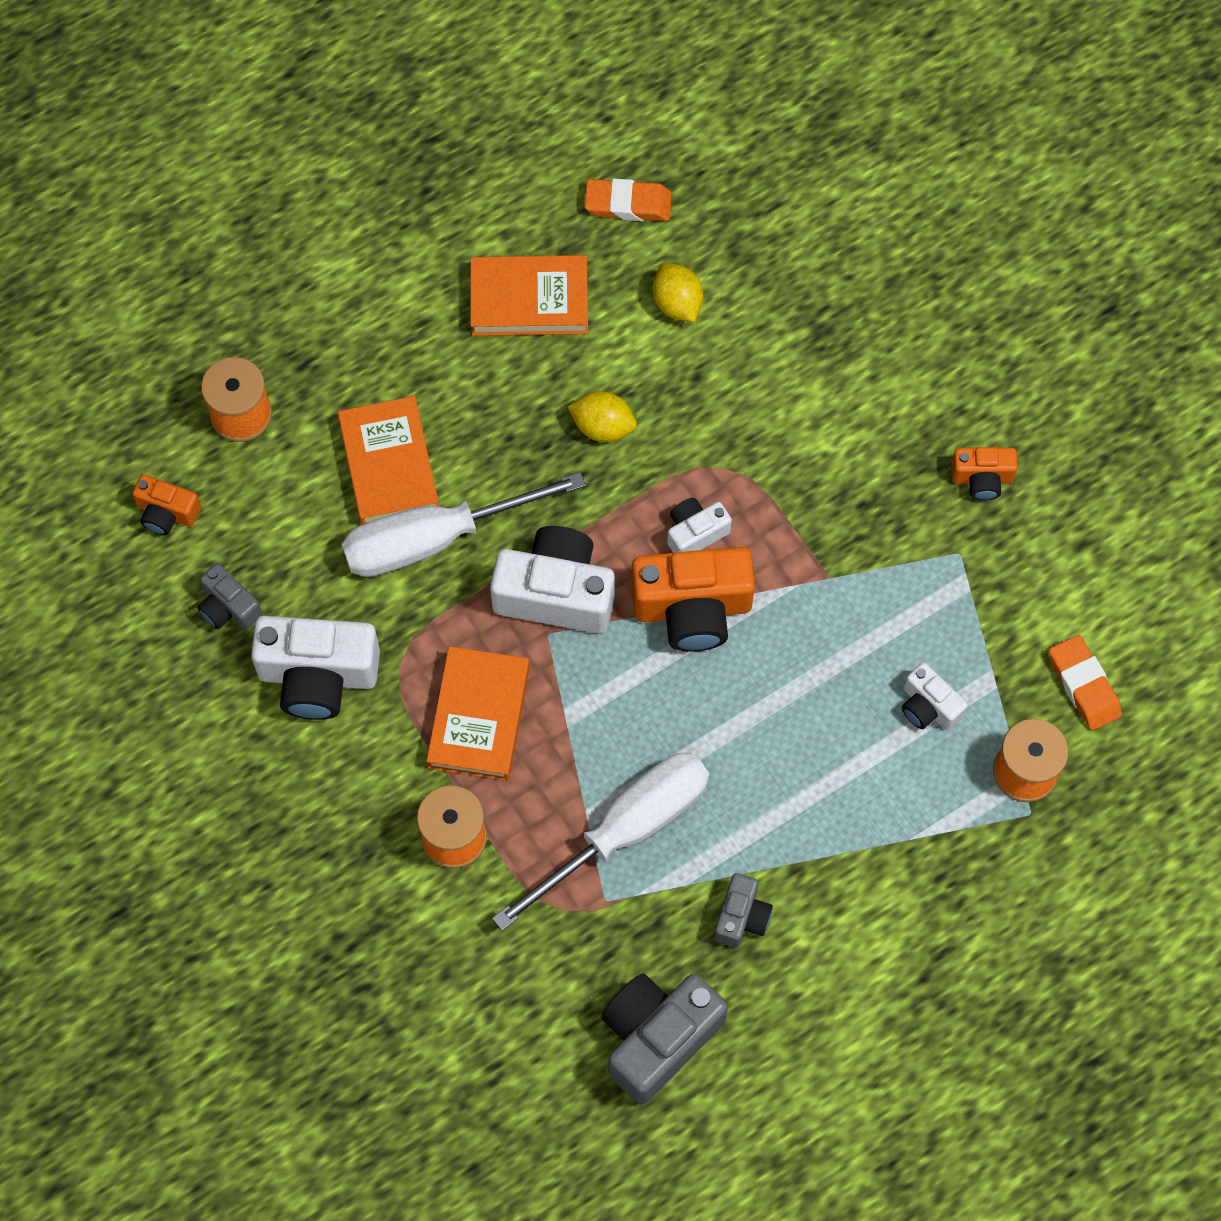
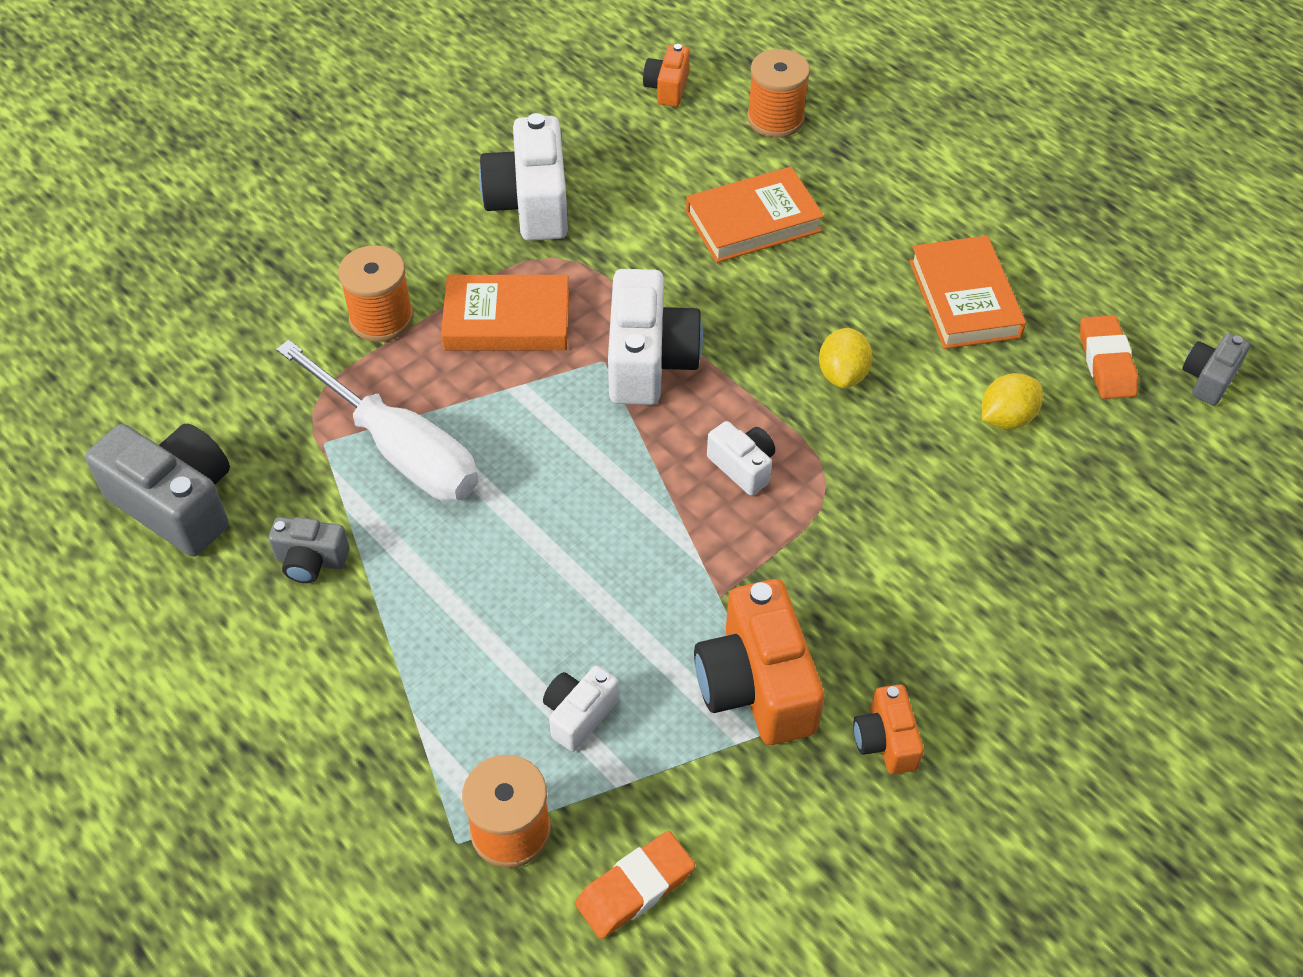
camera: 80 degrees right, 15 degrees down
grey camera [197,563,262,630] -> grey camera moved to [1182,333,1250,406]
white screwdriver [341,472,586,577] -> none
orange camera [631,547,755,652] -> orange camera moved to [694,579,825,745]

